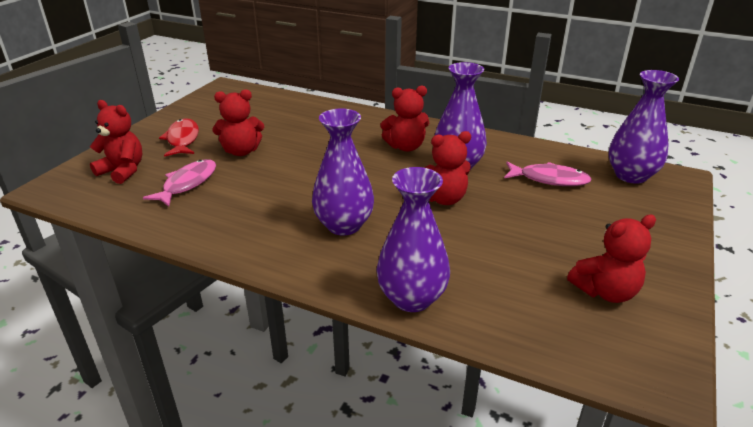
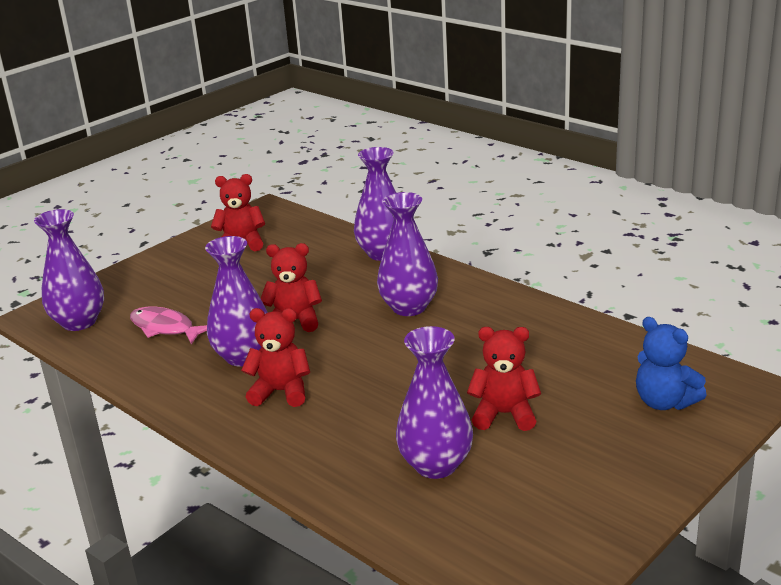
camera: 160 degrees left, 5 degrees down
red teddy bear [90,100,142,184] -> blue teddy bear [636,317,707,410]
pink fish [143,159,216,207] -> none
red fish [159,119,199,157] -> none
none -> purple vase [396,326,473,479]

